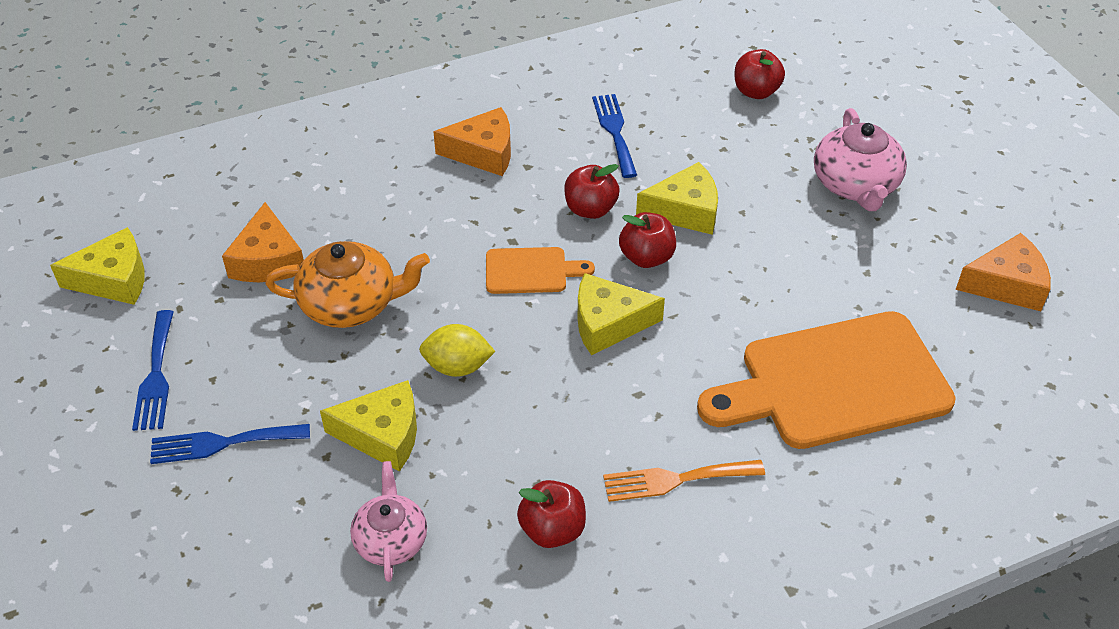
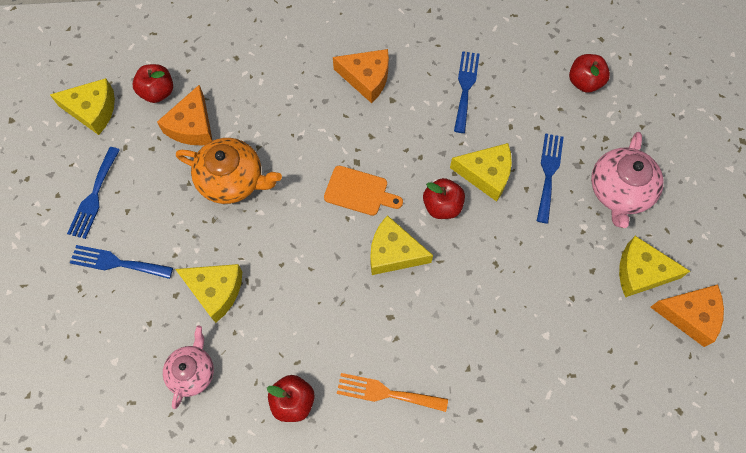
camera: 20 degrees right, 20 degrees up
yellow lemon [419,324,496,377] -> none
red apple [564,164,620,219] -> red apple moved to [133,64,173,103]
orange cutting board [697,311,956,449] -> none
none -> blue fork [537,133,564,223]
none -> yellow cheese [619,236,690,297]

